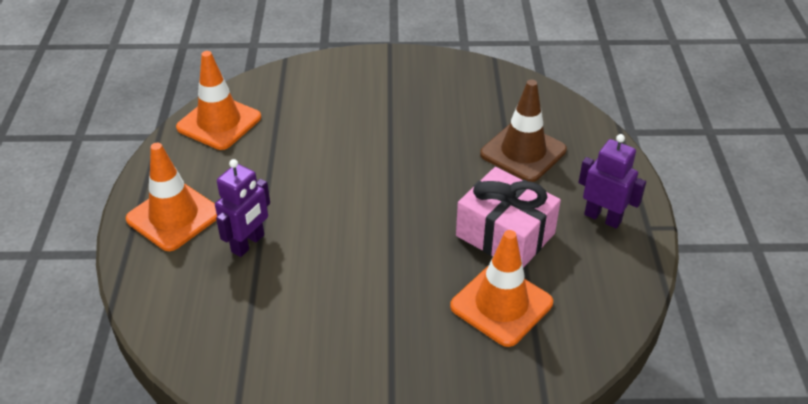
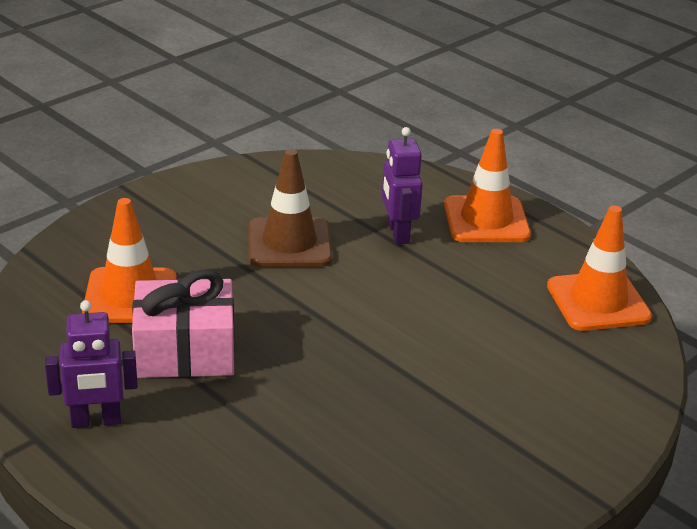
camera: 135 degrees right, 10 degrees down
brown traffic cone [480,80,567,182] -> brown traffic cone moved to [248,149,332,267]

